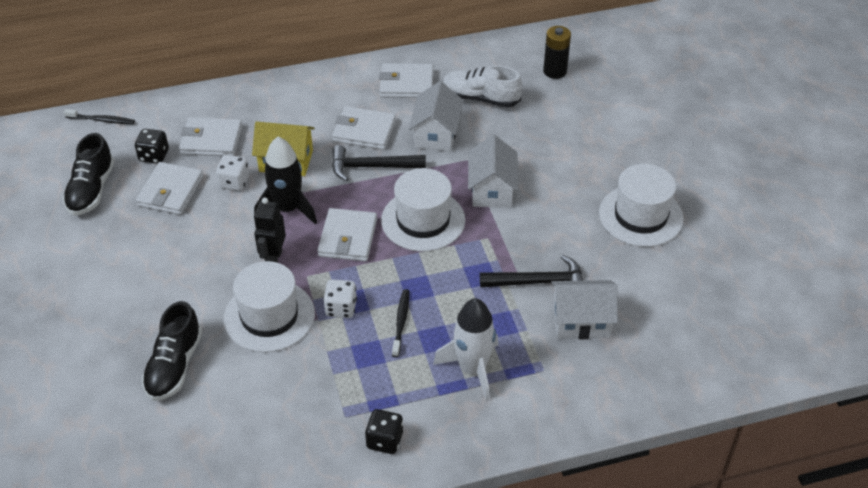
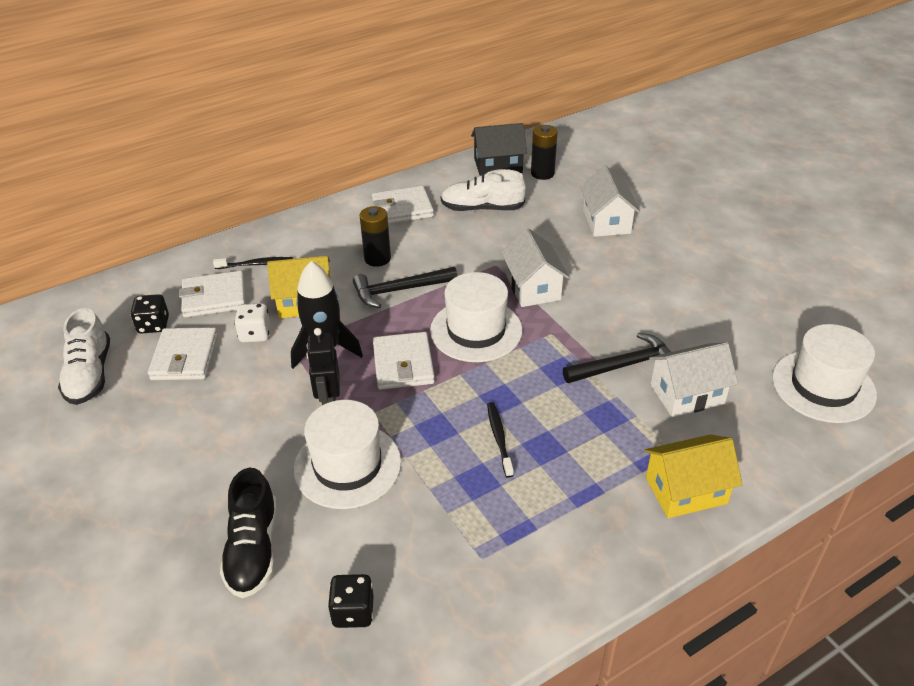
camera: 15 degrees left, 5 degrees down
black shoe [63,133,115,216] -> white shoe [58,308,110,405]
black toothbrush [64,109,135,124] -> black toothbrush moved to [213,257,293,269]
white dice [323,279,357,318] -> none
white wallet [332,106,396,150] -> black battery [359,206,391,267]
black dice [365,409,403,454] -> black dice moved to [328,574,374,628]
white house [409,81,463,152] -> white house moved to [580,166,640,237]
white rocket [433,298,498,401] -> none
white hat [599,164,684,247] -> white hat moved to [772,324,877,423]
none -> black house [471,123,527,176]
none -> yellow house [644,435,743,518]

